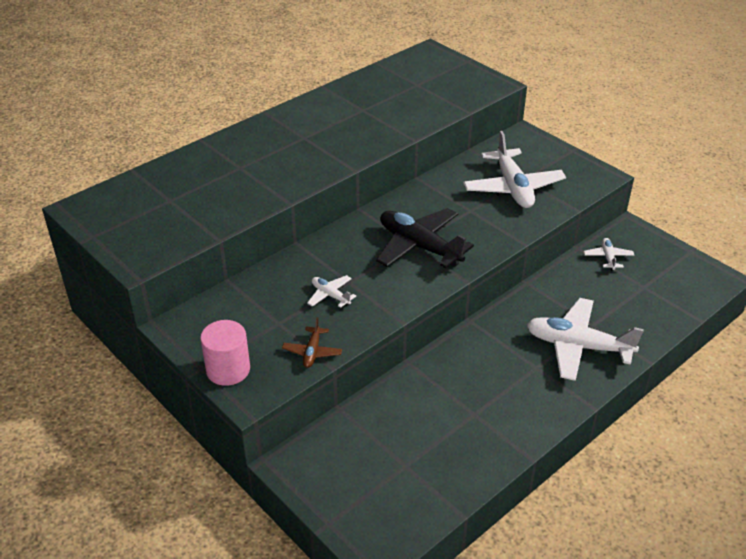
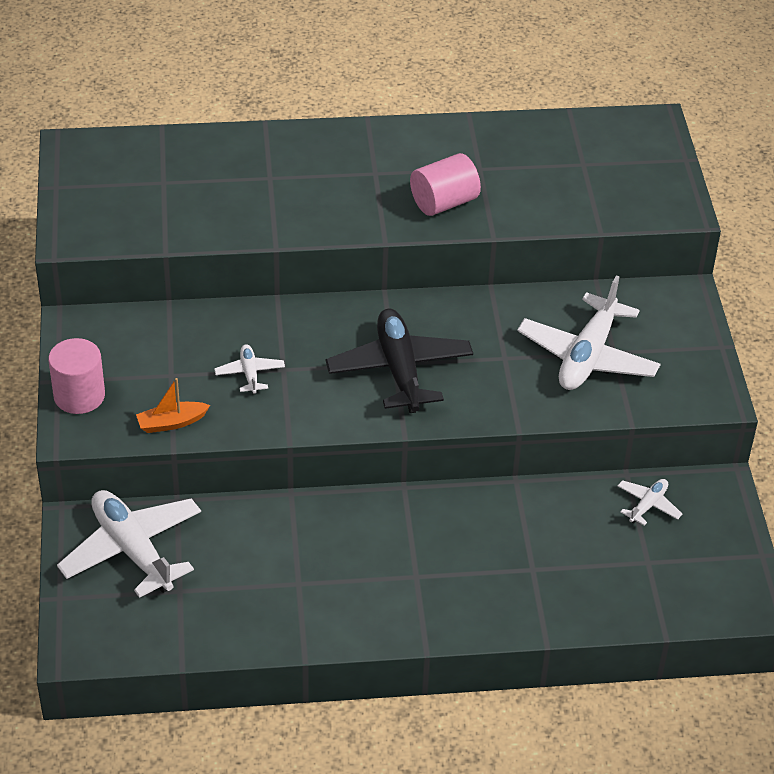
camera: 35 degrees right, 5 degrees up
brown plane [282,317,342,368] -> orange boat [136,378,210,433]
white plane [527,298,644,381] -> white plane moved to [57,490,201,598]
none -> pink cylinder [410,153,481,216]

